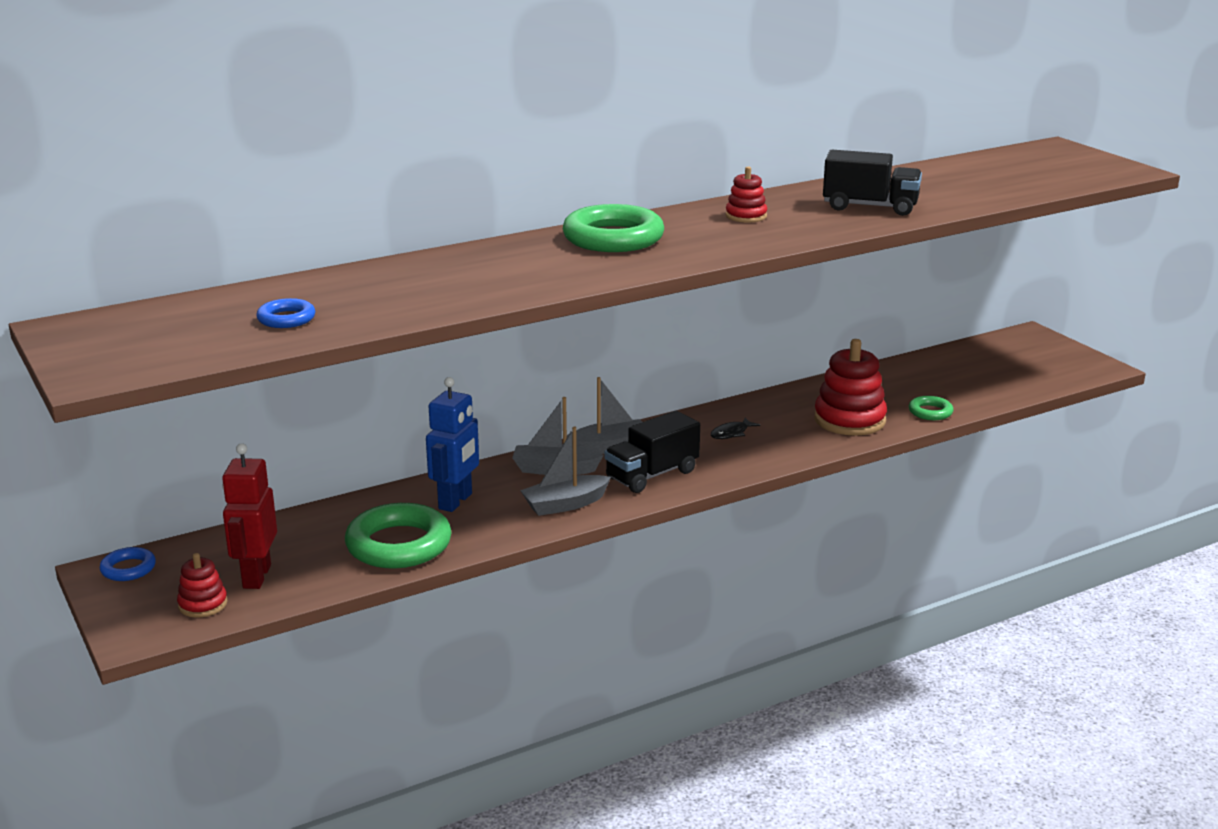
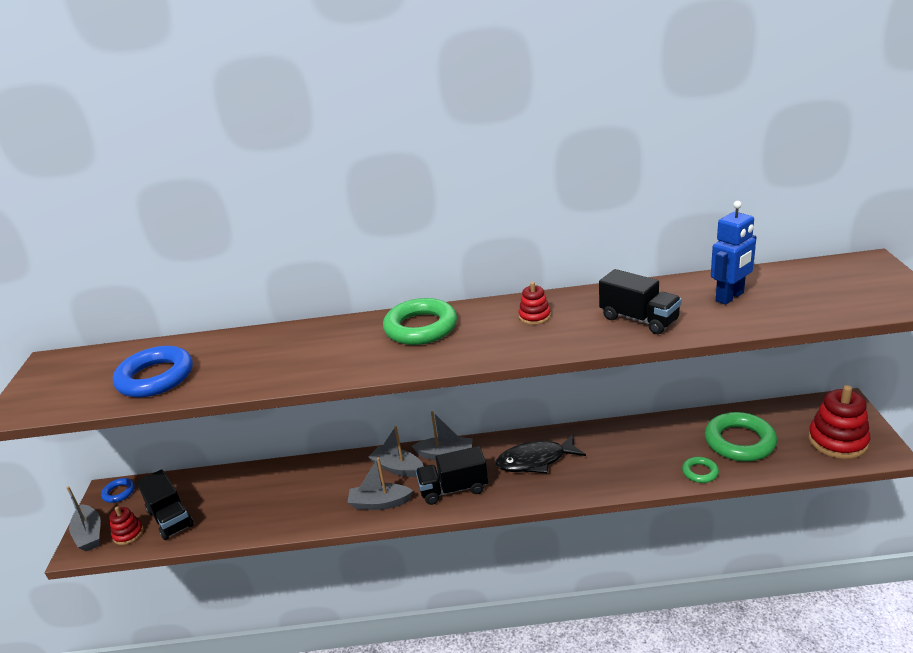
camera: 30 degrees right, 5 degrees up
red robot [222,443,277,589] -> black truck [137,469,194,540]
blue ring [257,298,315,328] -> blue ring [113,346,193,397], size x2.02
green ring [345,503,452,568] -> green ring moved to [705,412,777,461]
blue robot [426,377,479,512] -> blue robot moved to [711,201,756,305]
black fish [711,418,760,439] -> black fish [496,434,586,474], size x2.13
red stacking toy [814,339,887,436] -> red stacking toy moved to [808,385,870,459]
none -> grey boat [67,486,101,551]

